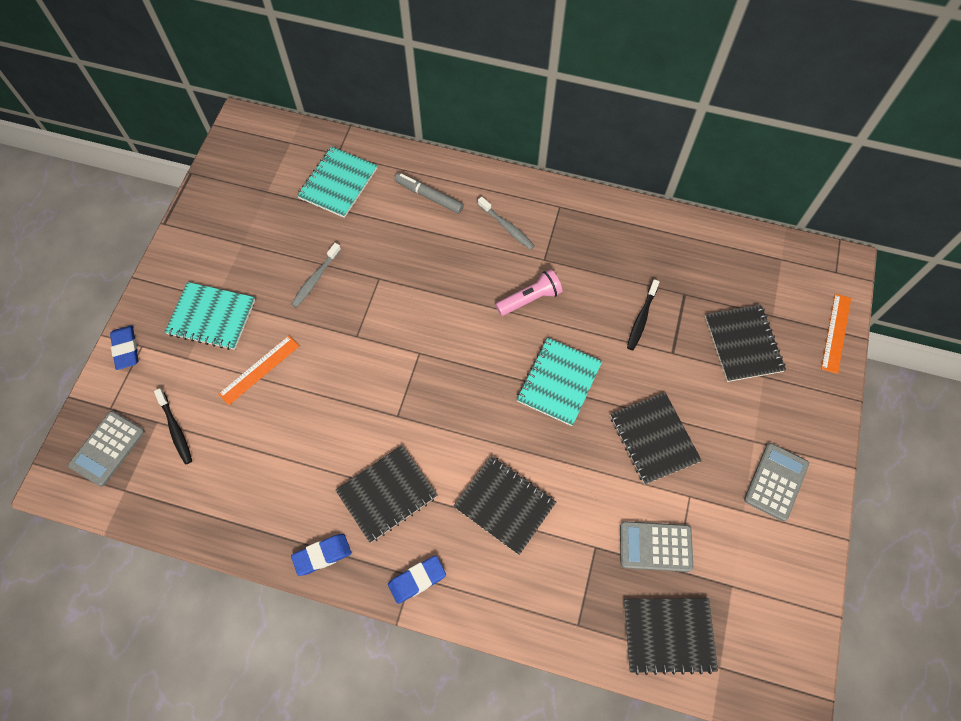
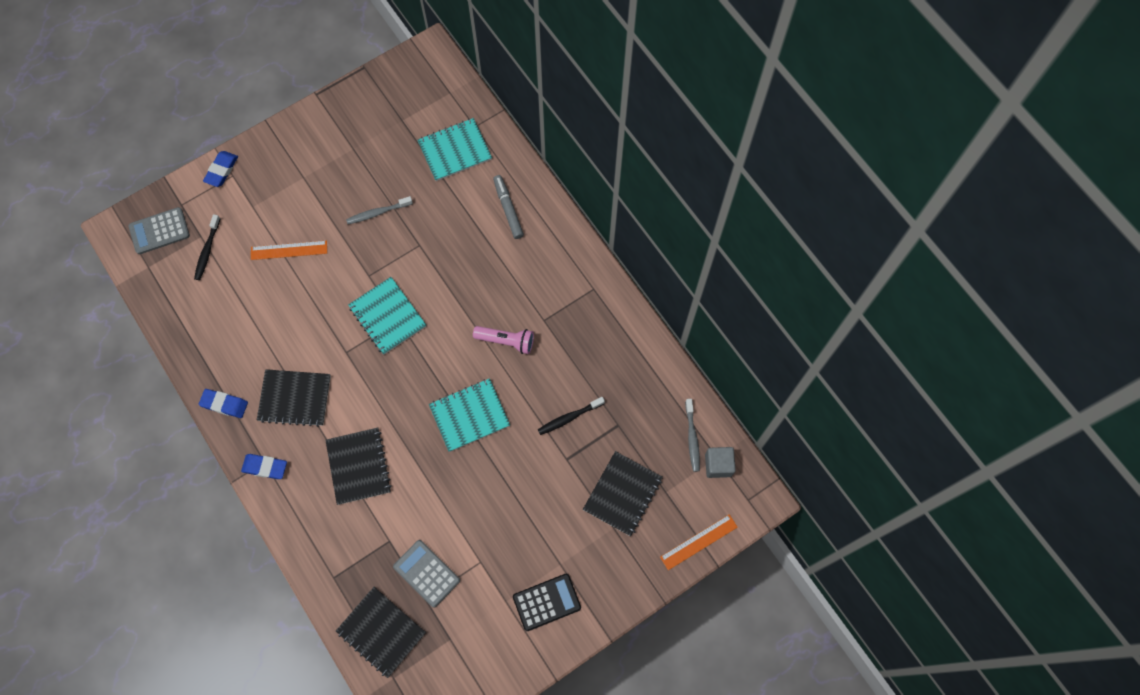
camera: 40 degrees right, 5 degrees up
turquoise notebook [165,282,255,350] -> turquoise notebook moved to [348,277,426,354]
grey toothbrush [478,197,535,250] -> grey toothbrush moved to [685,399,700,472]
black notebook [610,392,702,485] -> none
grey calculator [744,443,809,521] -> black calculator [513,574,581,631]
none -> grey cube [705,447,736,478]

